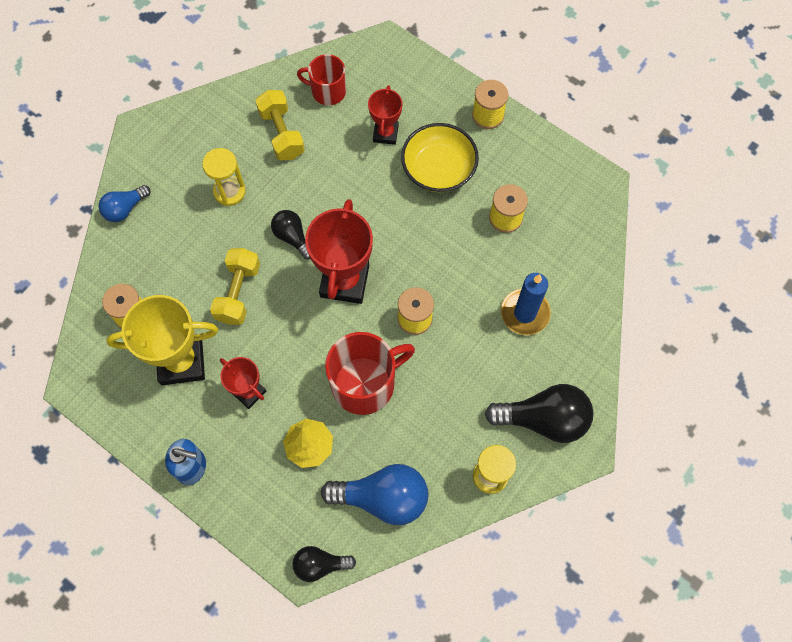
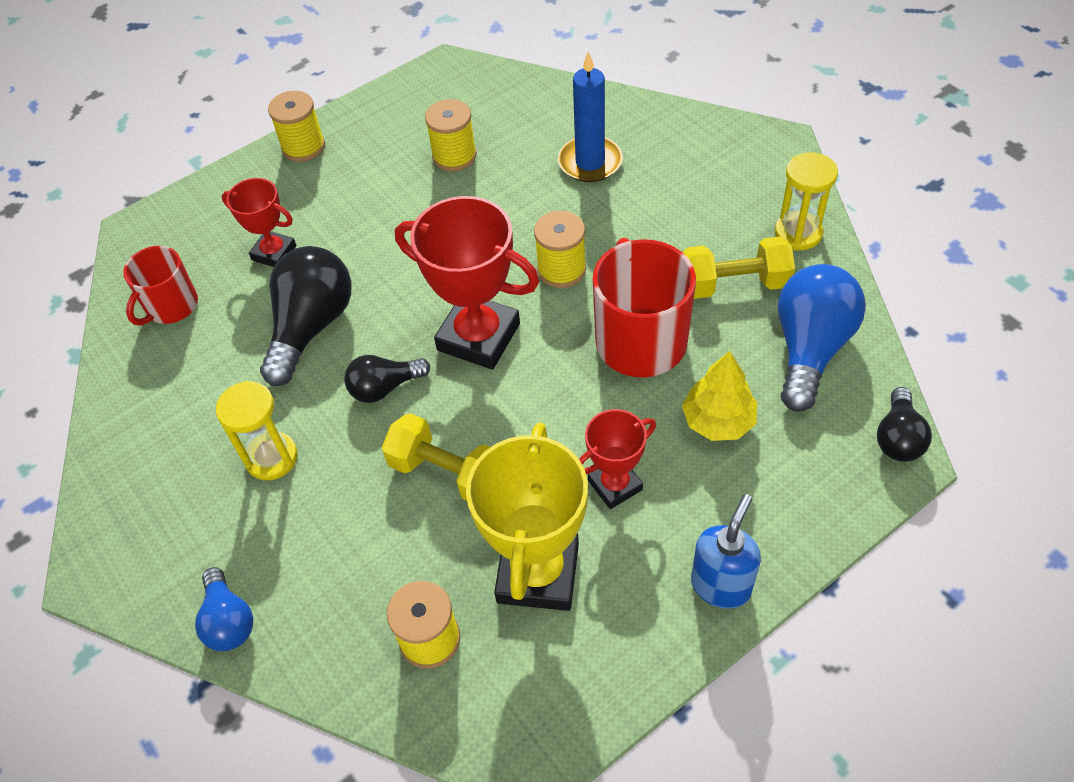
camera: 70 degrees left, 15 degrees down
yellow dumbbell [255,90,305,160] -> yellow dumbbell moved to [683,237,795,299]
yellow bowl [401,123,479,192] -> none
black light bulb [485,384,593,443] -> black light bulb moved to [260,246,352,386]

